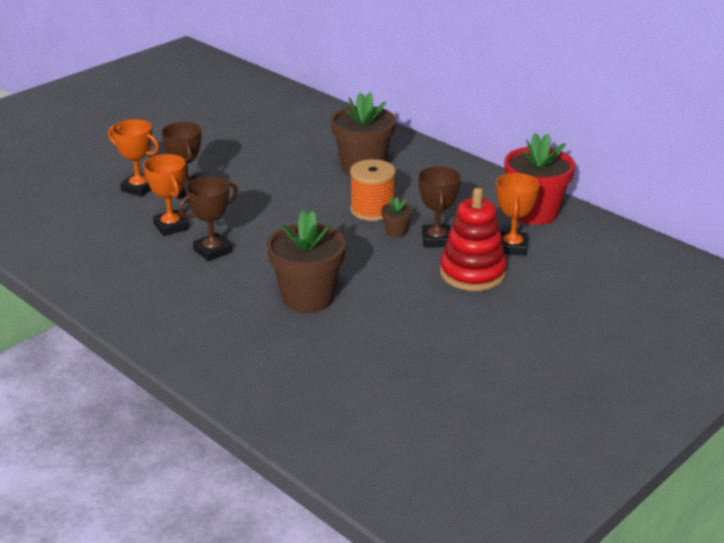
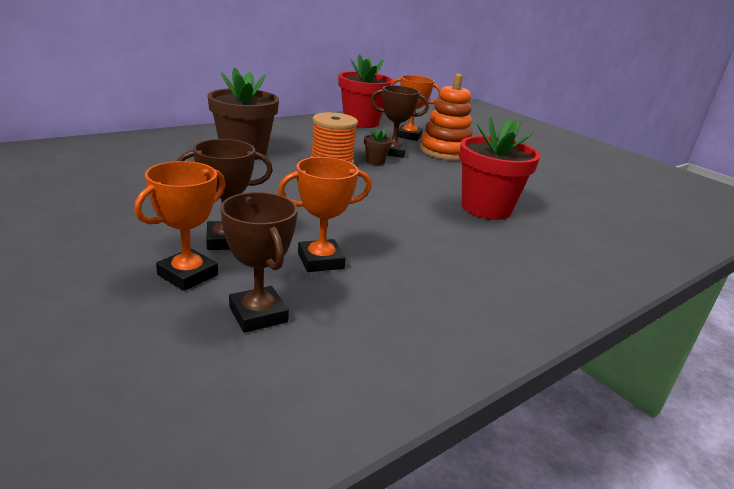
camera: 85 degrees left, 5 degrees down
brown trophy [178,176,238,261] -> brown trophy moved to [221,192,298,333]
brown flower pot [267,210,346,313] -> red flower pot [459,116,540,220]
red stacking toy [440,188,507,291] -> orange stacking toy [419,74,473,161]

